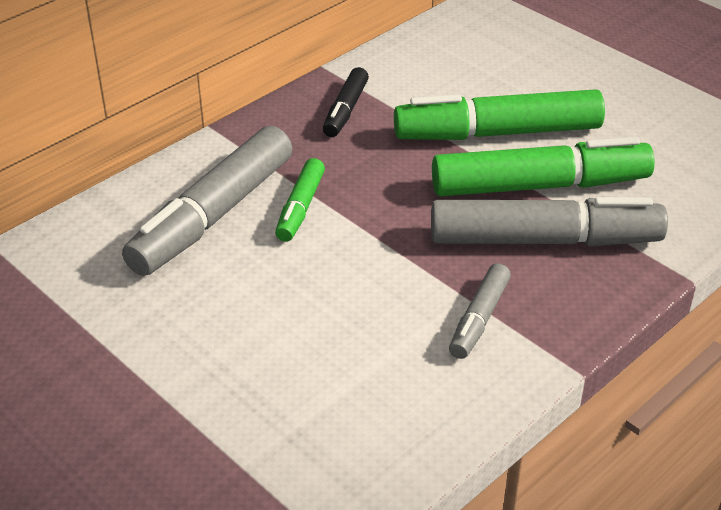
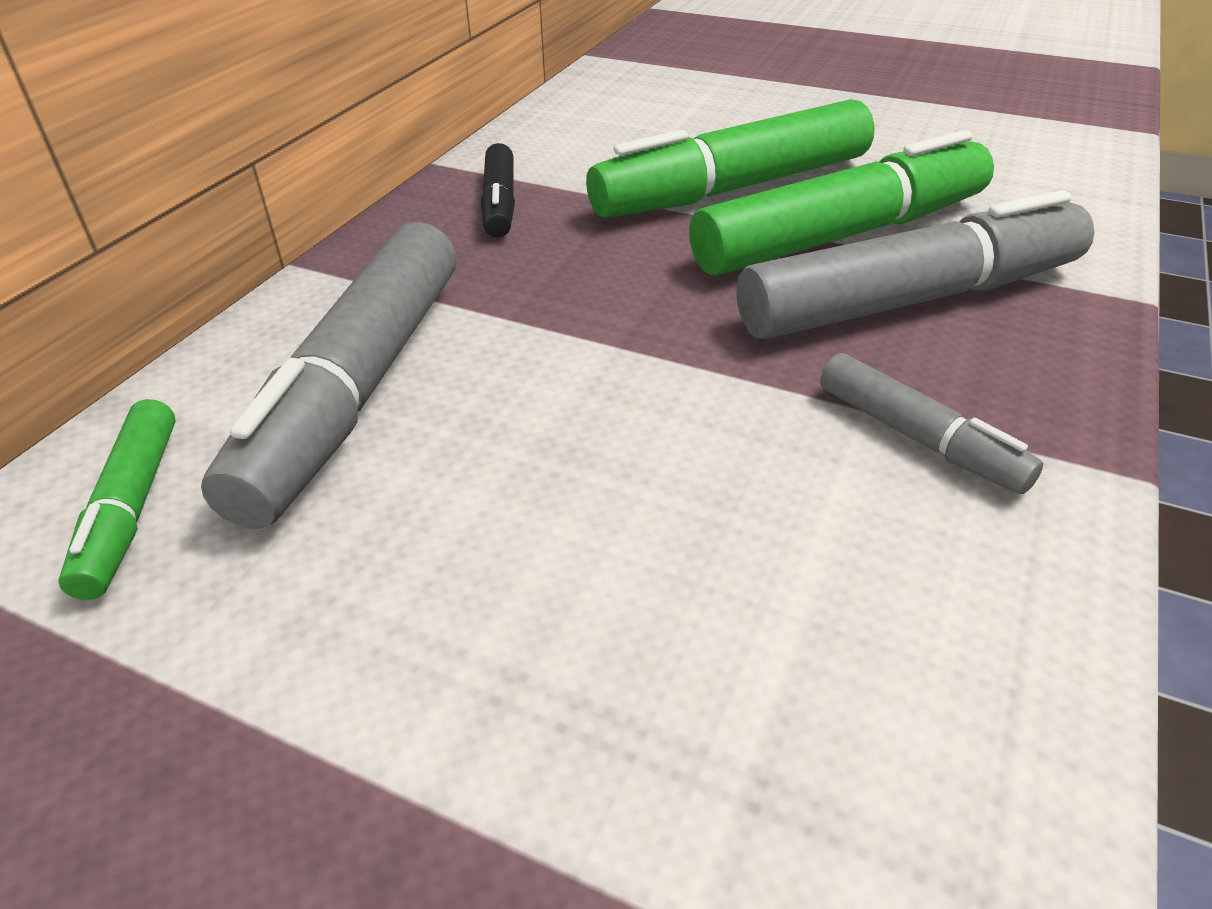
camera: 20 degrees left, 0 degrees up
green marker [275,158,325,242] -> green marker moved to [58,399,176,600]
grey marker [449,263,511,359] -> grey marker turned 45 degrees counterclockwise [820,353,1043,494]

